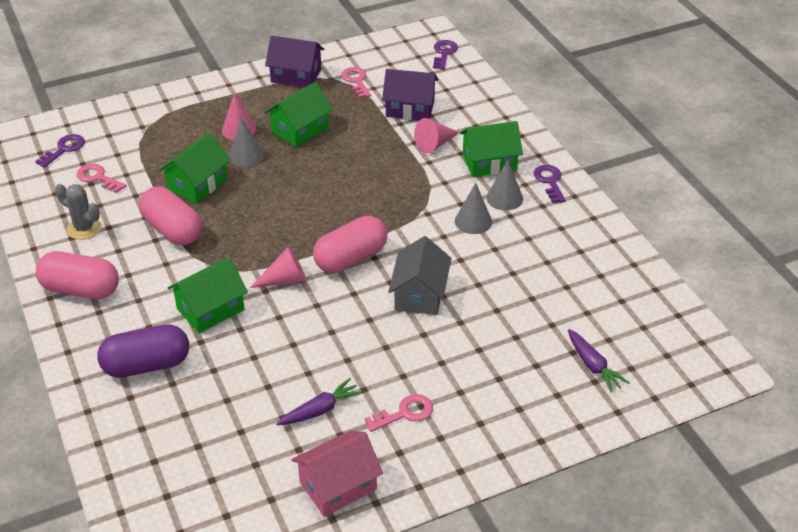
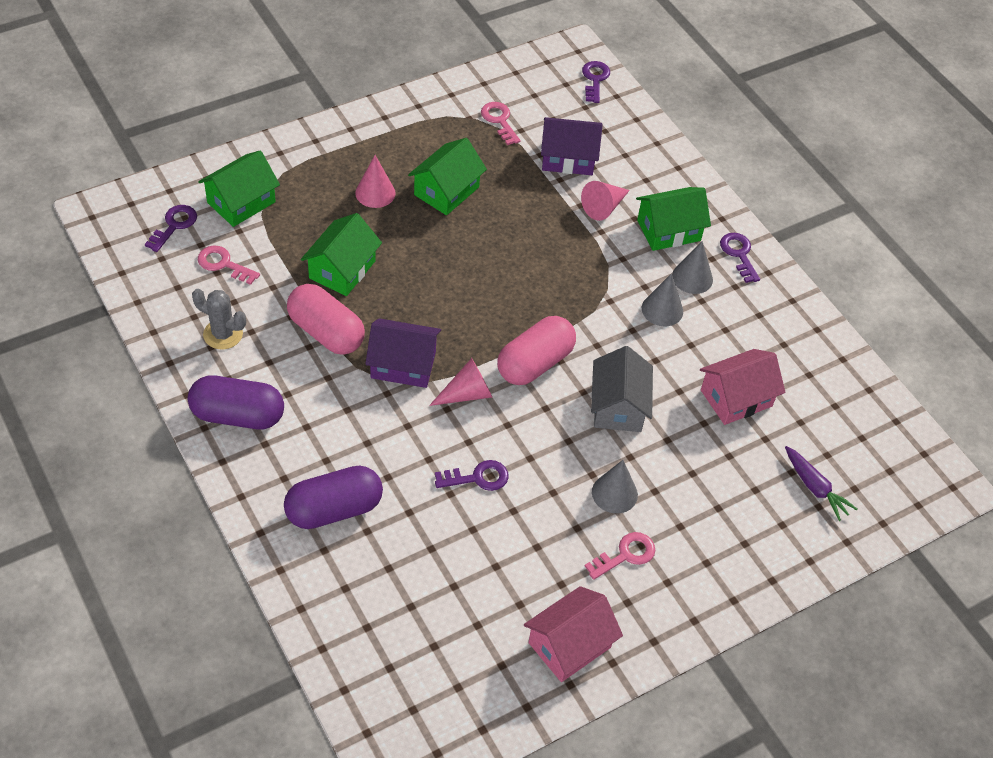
camera: 10 degrees left, 10 degrees up
pink capsule [36,251,119,299] -> purple capsule [188,375,284,429]
green house [168,258,248,333] -> green house moved to [198,150,280,227]
grey cone [229,118,264,167] -> grey cone moved to [592,460,638,514]
purple house [265,36,324,87] -> purple house moved to [365,318,441,388]
purple carrot [276,378,363,425] -> none
none -> purple key [435,460,509,491]
none -> pink house [700,349,785,425]

